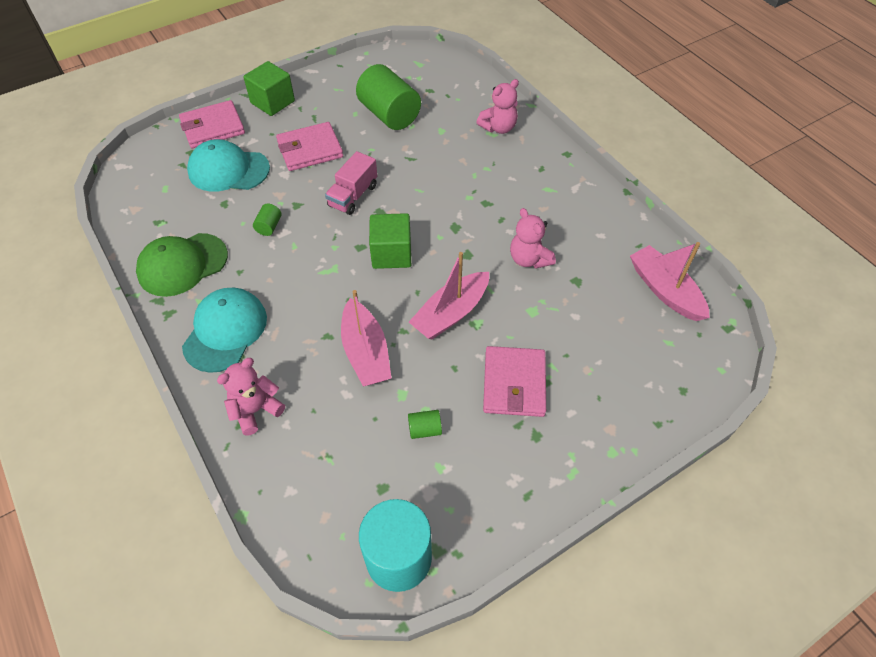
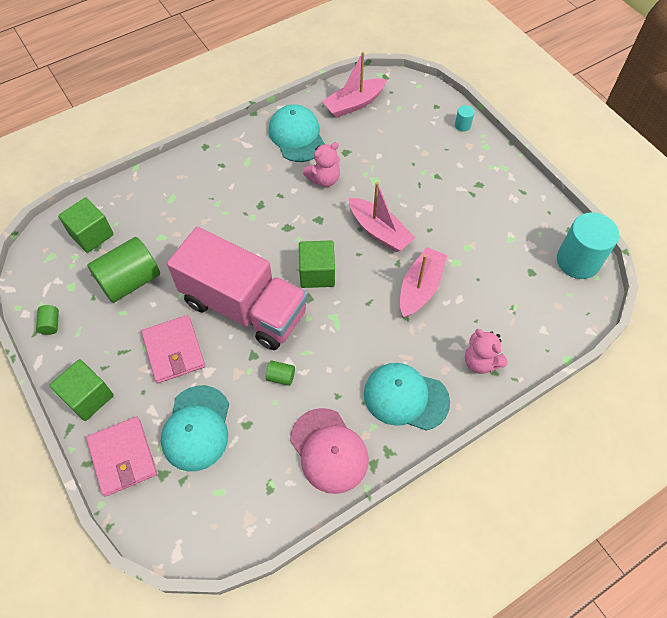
camera: 90 degrees left, 5 degrees up
green cap [136,233,228,297] -> pink cap [290,408,369,494]
pink truck [325,151,377,215] -> pink truck [167,227,308,350], size x2.22
pink boat [341,290,392,386] -> pink boat turned 45 degrees counterclockwise [400,247,447,318]
green cylinder [408,410,442,439] -> green cylinder moved to [36,305,59,335]
pink teddy bear [476,79,519,134] -> none
pink wallet [483,346,546,417] -> none
none -> green cube [58,197,114,253]
none -> turquoise cap [268,104,325,162]
none -> turquoise cylinder [455,105,474,131]

